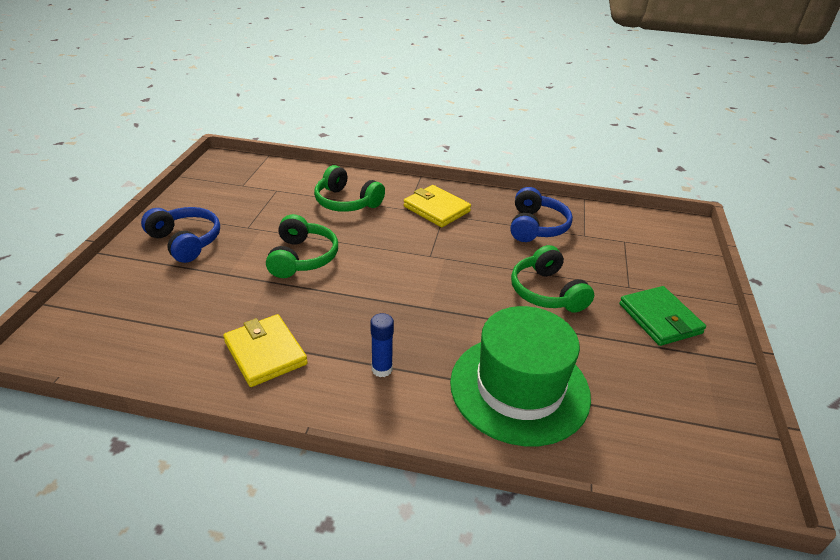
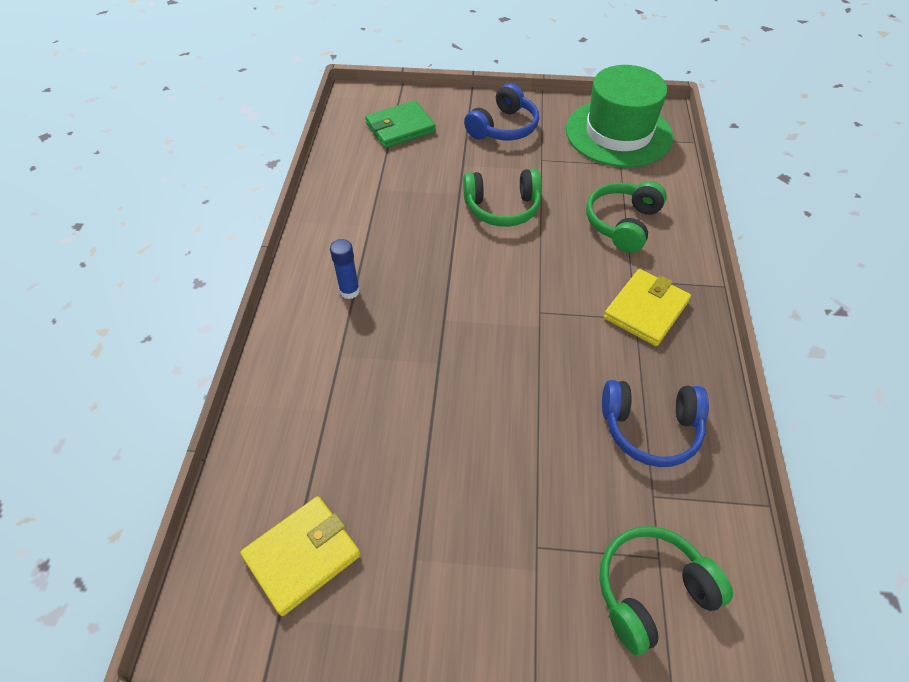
camera: 85 degrees right, 15 degrees up
yellow wallet [223,314,308,387] -> yellow wallet moved to [240,496,361,616]
green hat [450,306,591,446] -> green hat moved to [566,65,673,167]
green headphones [511,245,594,313] -> green headphones moved to [599,526,733,655]
green wallet [619,286,706,346] -> green wallet moved to [365,100,436,148]

